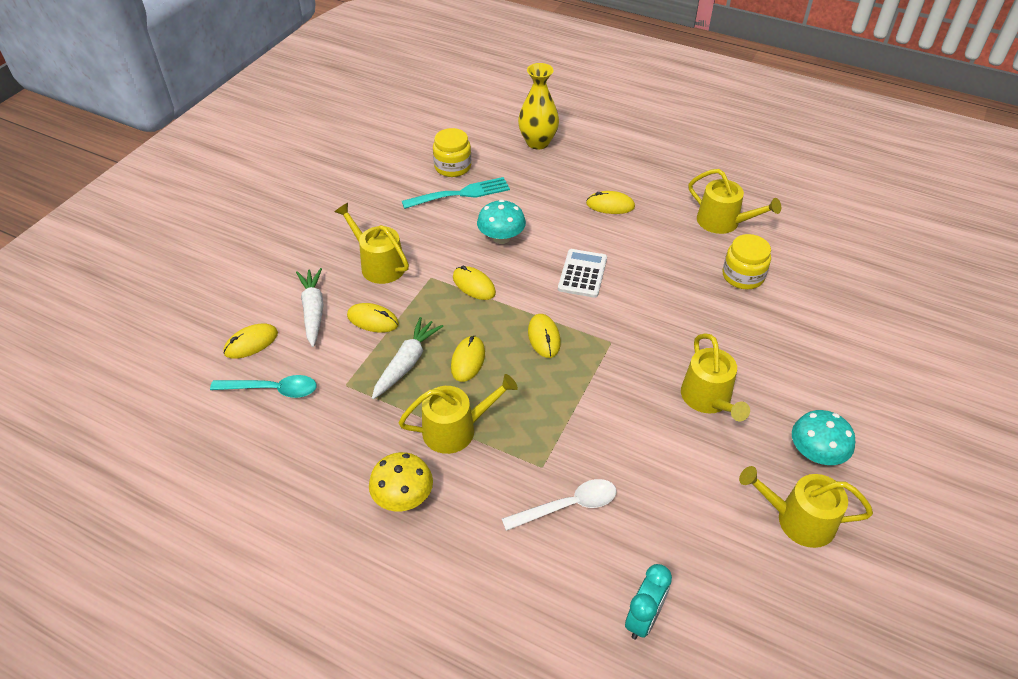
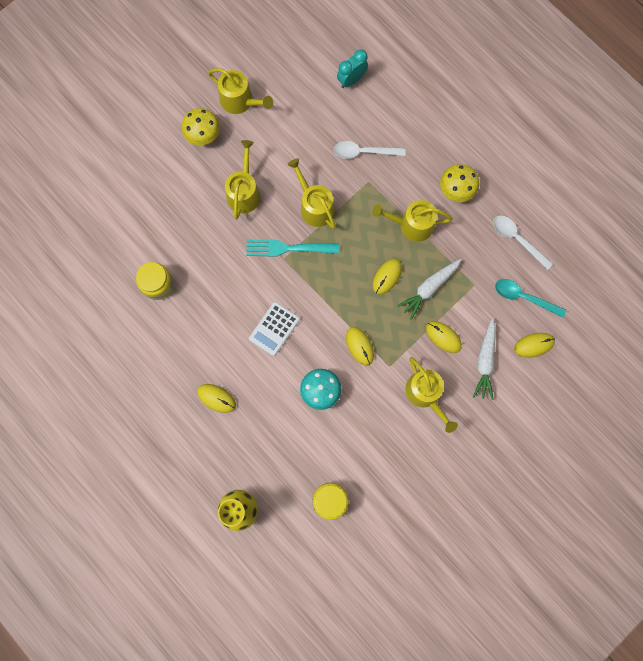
camera: 160 degrees left, 30 degrees up
turquoise fork [402,177,510,209] -> turquoise fork moved to [246,239,339,257]
yellow mouse [528,314,561,358] -> none
yellow watering can [689,169,781,234] -> yellow watering can moved to [288,158,336,229]
turquoise mushroom [792,410,855,465] -> yellow mushroom [182,108,220,146]
none -> white spoon [493,215,553,270]

